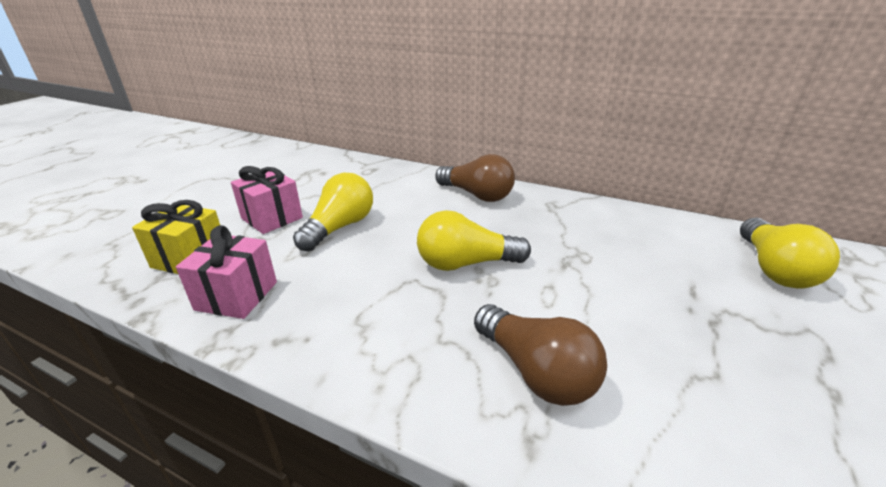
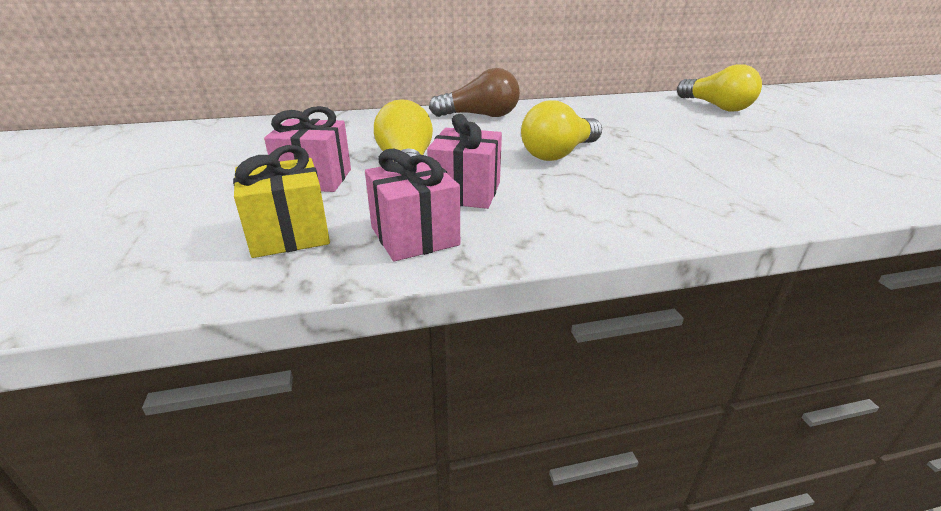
camera: 40 degrees left, 0 degrees up
brown light bulb [474,304,607,406] -> none
none -> pink gift [427,114,502,209]

